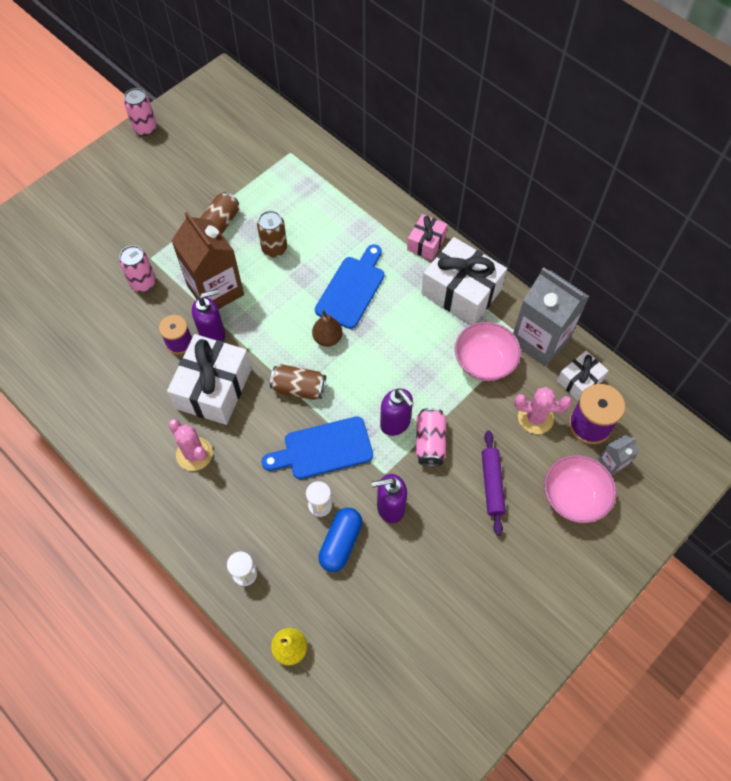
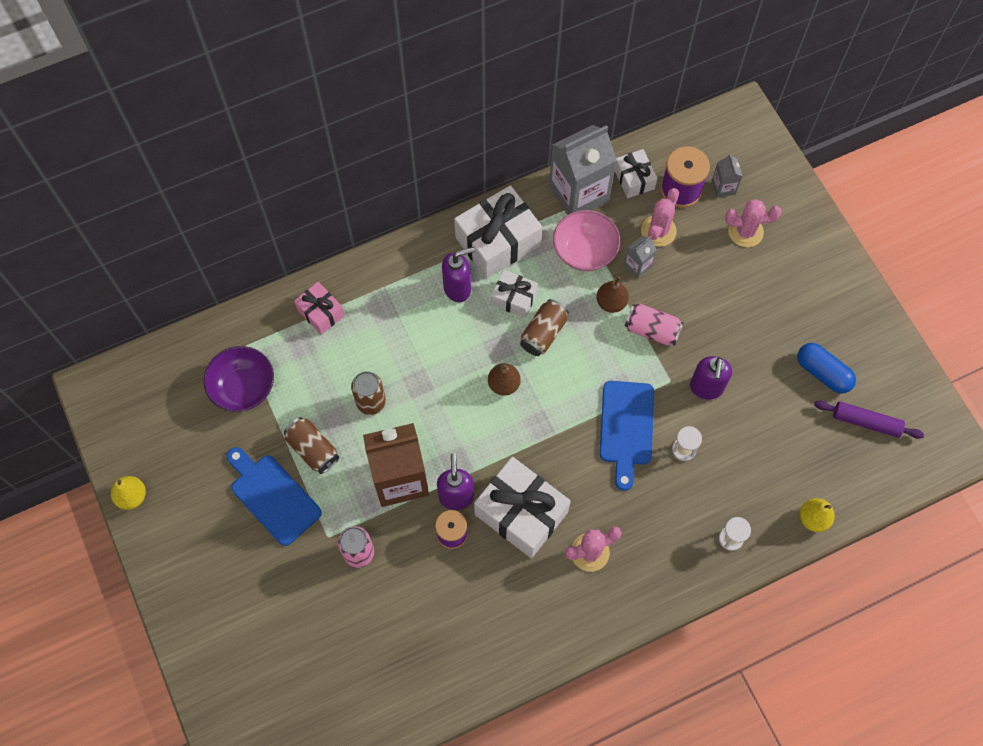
camera: 70 degrees left, 5 degrees up
pink can [124,88,157,136] -> yellow pear [111,476,146,510]
brown can [270,364,326,400] -> brown can moved to [520,299,569,356]
blue cutting board [315,244,384,329] -> blue cutting board moved to [227,447,322,546]
blue capsule [318,508,362,572] -> blue capsule moved to [797,343,856,394]
purple soap dispenser [380,389,413,436] -> purple soap dispenser moved to [442,247,475,302]
pink gift [407,214,448,260] -> pink gift moved to [294,282,345,335]
purple rolling pin [482,431,506,536] -> purple rolling pin moved to [814,400,924,439]
pink bowl [544,455,616,523] -> pink cactus [725,199,781,247]
none -> purple bowl [203,346,274,412]
none -> white gift [491,270,538,318]
none -> brown pear [597,277,629,313]
none -> grey carton [624,236,657,278]

